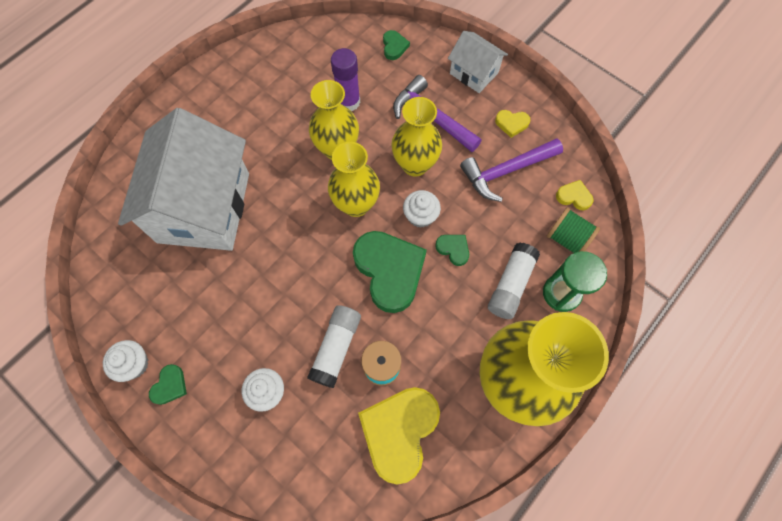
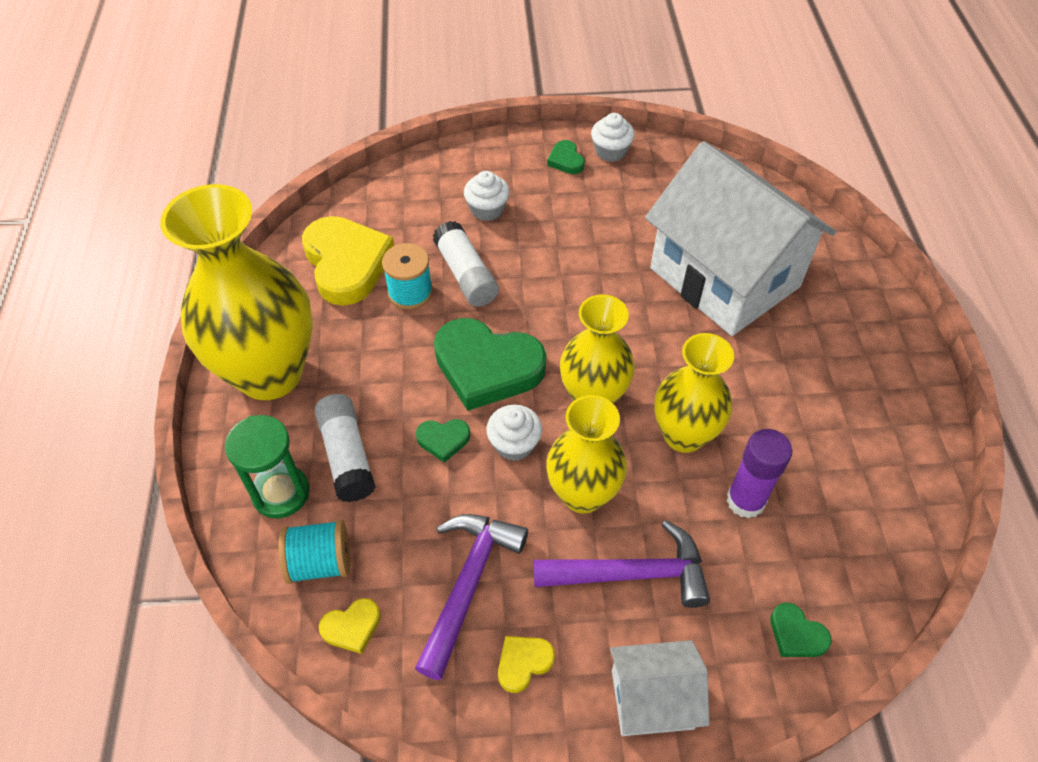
camera: 135 degrees right, 15 degrees down
green spool [547,207,600,253] -> turquoise spool [279,520,350,584]

